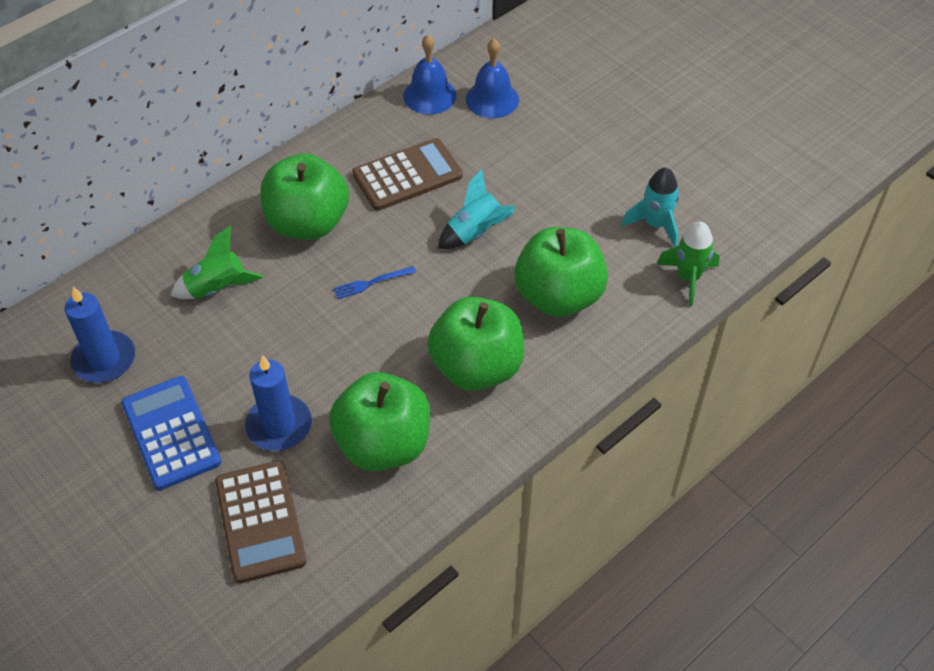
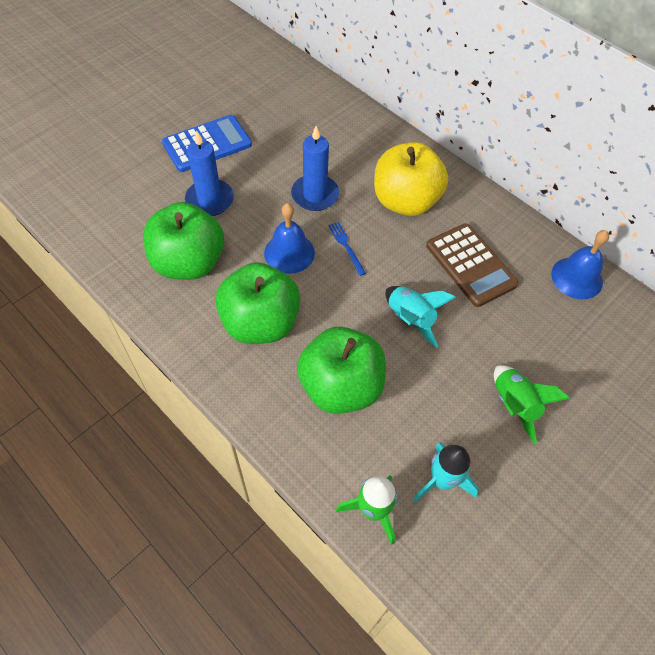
camera: 85 degrees right, 5 degrees up
blue candle [64,287,135,383] -> blue candle moved to [291,126,339,211]
green rocket [171,226,263,299] -> green rocket moved to [494,365,570,444]
brown calculator [215,461,306,583] -> none
green apple [260,153,349,240] -> yellow apple [374,142,448,216]
blue bell [466,38,519,118] -> blue bell moved to [264,203,315,274]

